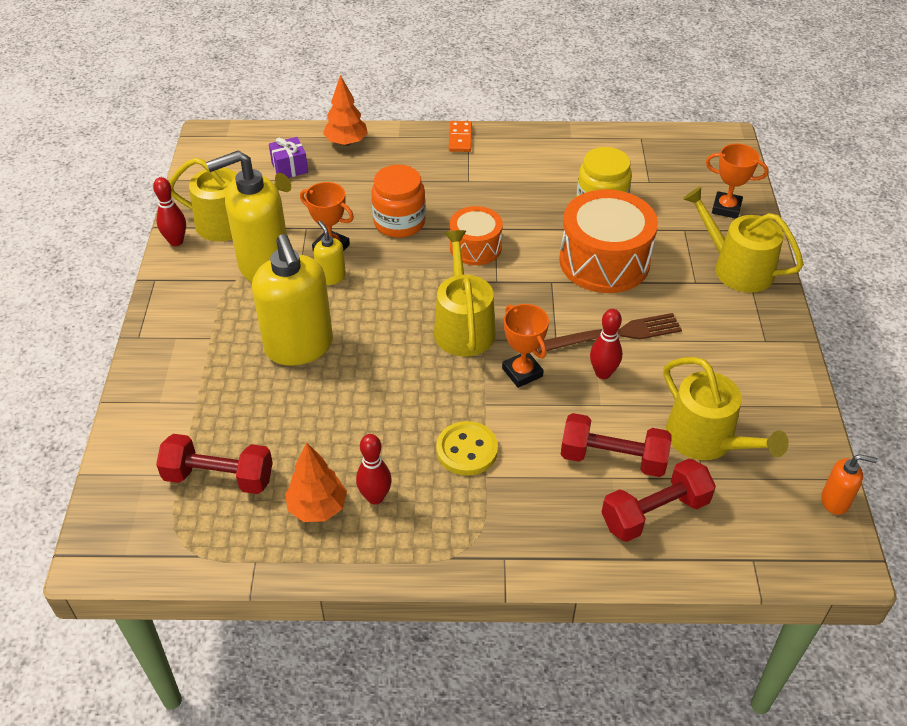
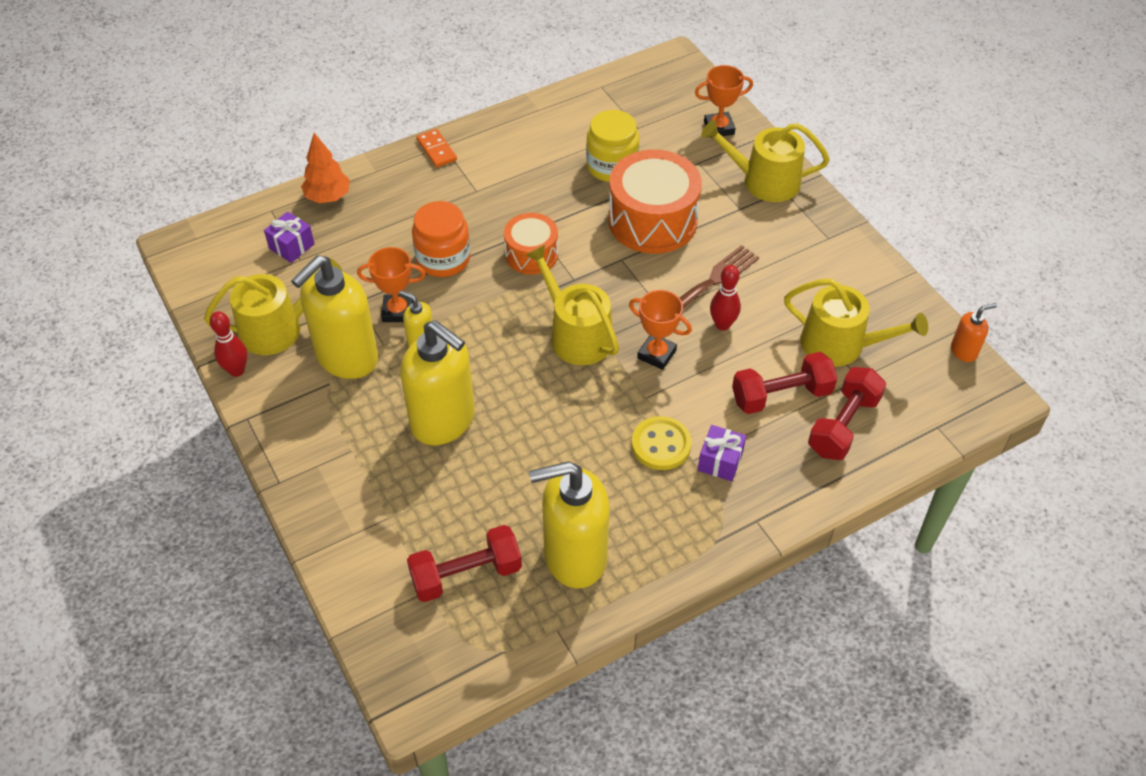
camera: 30 degrees left, 5 degrees up
orange tree [285,442,347,522] -> yellow soap dispenser [529,461,610,589]
red bowling pin [356,434,392,505] -> none
none -> purple gift [698,425,746,481]

